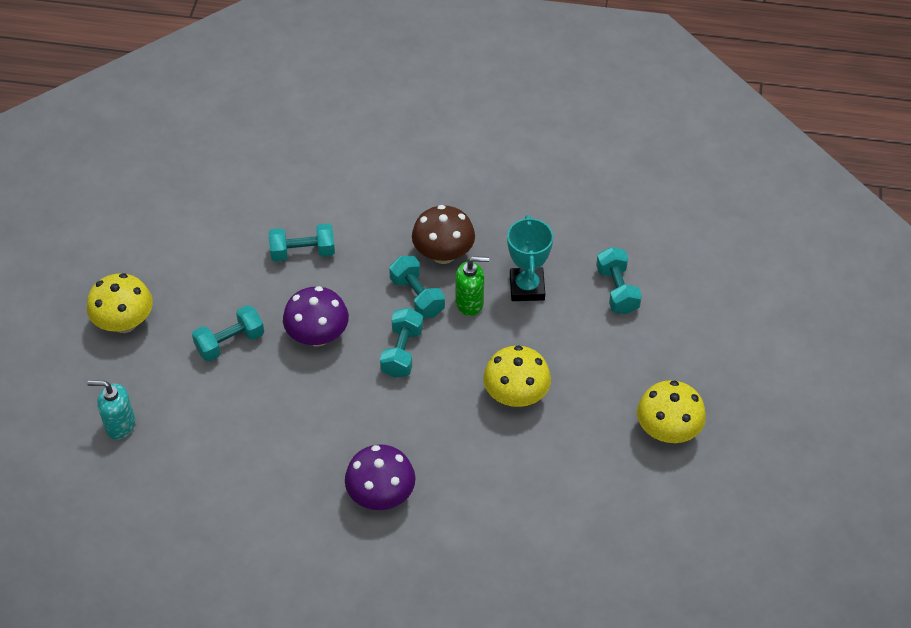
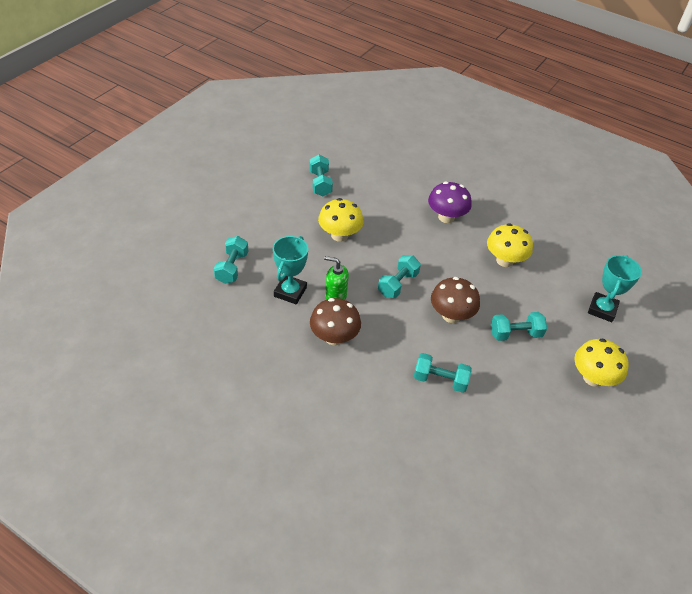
camera: 160 degrees left, 5 degrees down
turquoise soap dispenser [87,381,135,440] -> turquoise trophy [588,255,642,322]
purple mushroom [283,286,349,347] -> brown mushroom [431,277,480,323]
turquoise dumbbell [389,255,445,319] -> turquoise dumbbell moved to [309,155,333,196]
yellow mushroom [637,380,706,443] -> yellow mushroom moved to [487,223,533,267]

